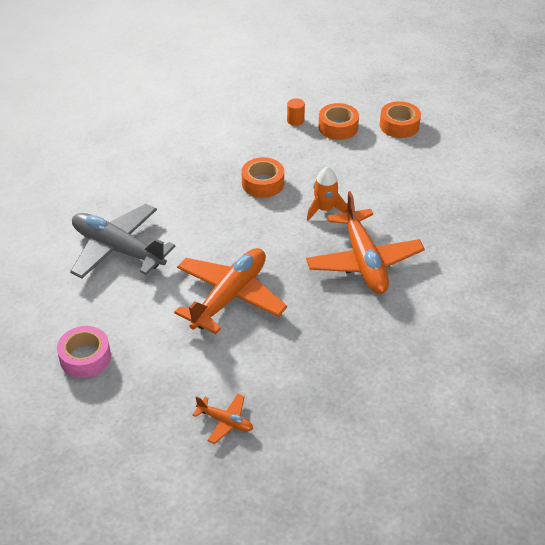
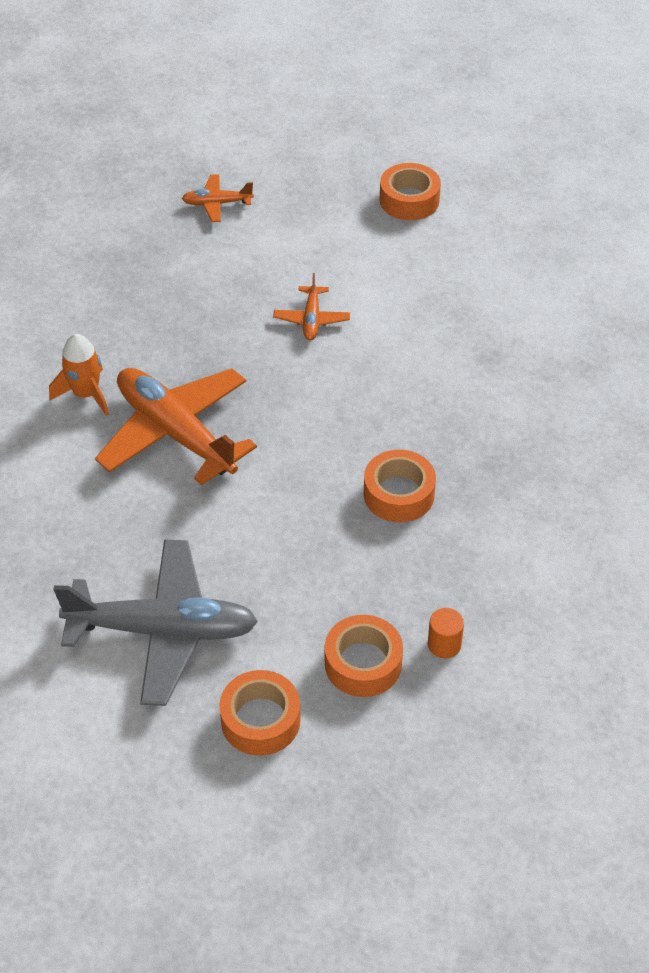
camera: 150 degrees right, 5 degrees up
pink tape [57,326,111,378] -> orange tape [380,163,441,220]
grey plane [70,204,176,279] -> grey plane moved to [53,540,258,706]
orange plane [174,248,287,334] -> orange plane [273,273,350,340], size x0.46
orange rocket [307,167,348,221] -> orange rocket moved to [49,334,109,416]

